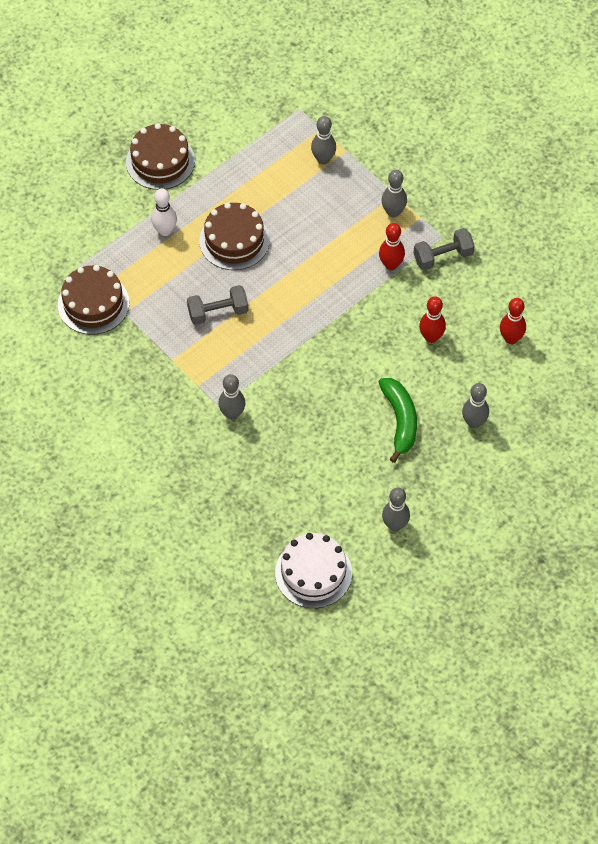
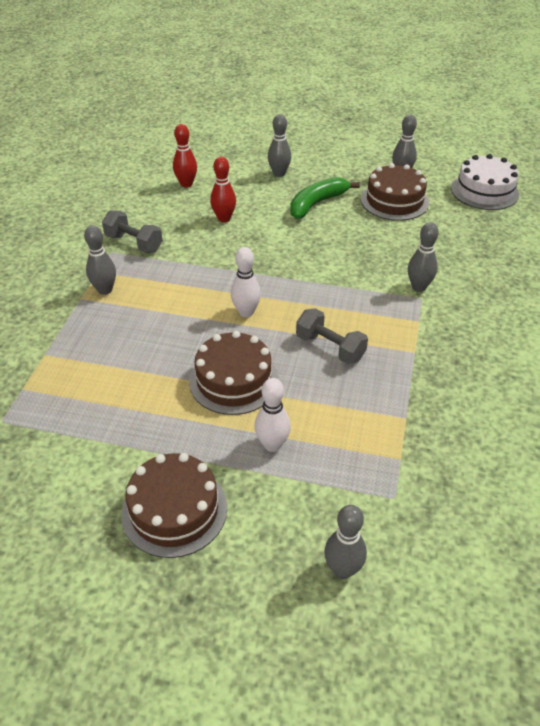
camera: 125 degrees left, 15 degrees down
brown cake [58,265,129,335] -> brown cake moved to [361,163,429,221]
grey bowling pin [311,116,336,164] -> grey bowling pin moved to [324,505,367,579]
red bowling pin [379,223,405,270] -> none
none -> white bowling pin [231,247,261,317]

